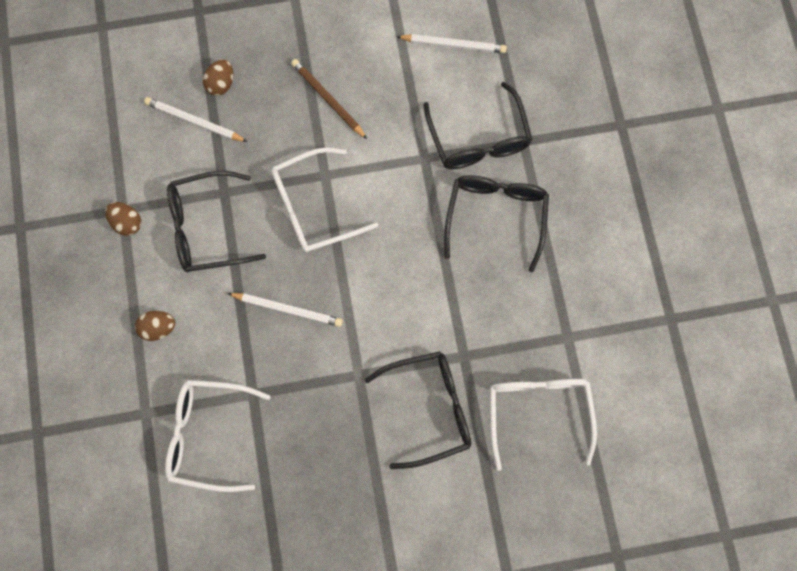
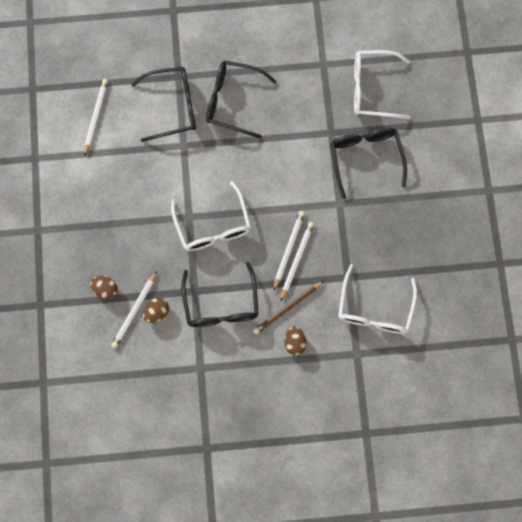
camera: 85 degrees left, 0 degrees up
brown egg [105,202,141,236] -> brown egg moved to [143,298,169,323]
brown pencil [291,59,367,139] -> brown pencil moved to [253,281,324,334]
none -> white pencil [281,222,314,301]

